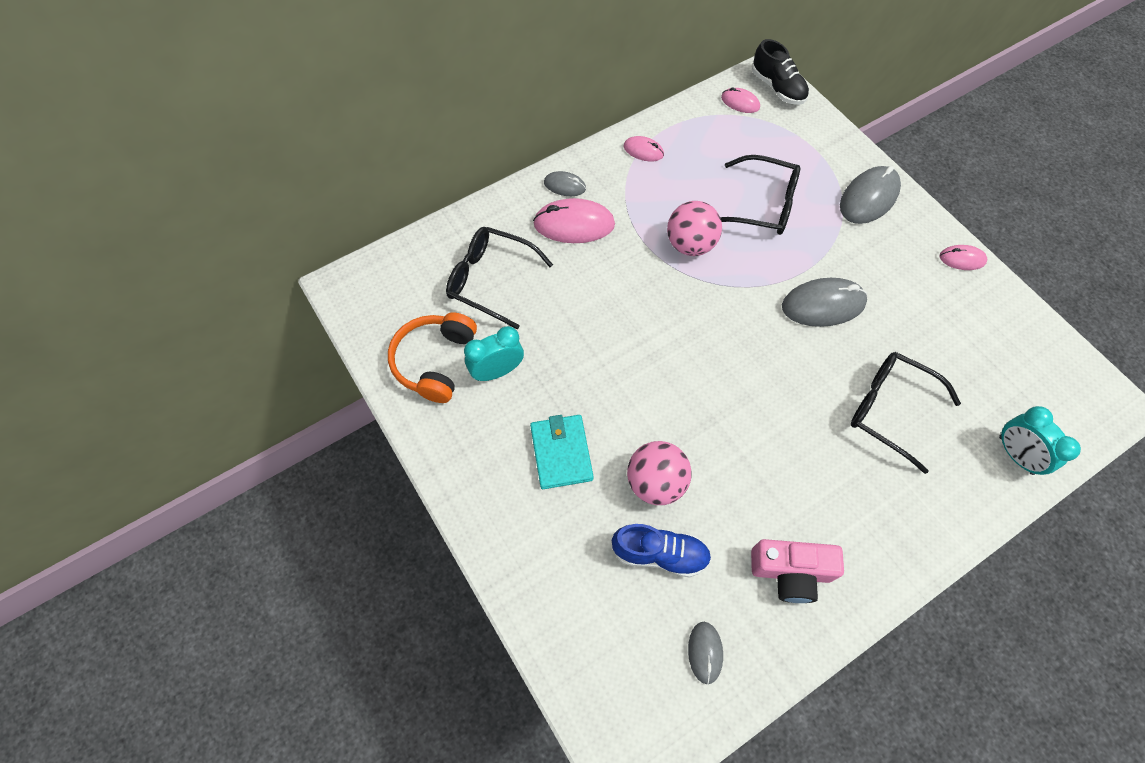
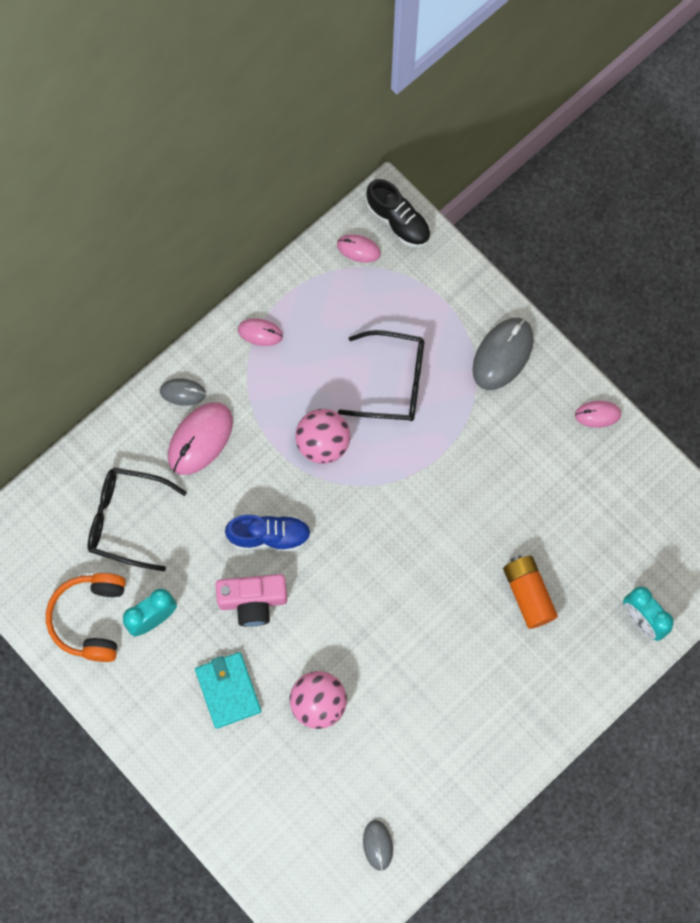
camera: 10 degrees left, 10 degrees up
pink mouse [533,198,615,243] -> pink mouse turned 45 degrees counterclockwise [168,402,233,475]
blue shoe [612,524,711,578] -> blue shoe moved to [225,515,311,551]
pink camera [751,539,844,603] -> pink camera moved to [216,574,287,627]
grey mouse [782,278,867,327] -> none
black glasses [851,352,961,474] -> orange battery [503,555,558,629]

